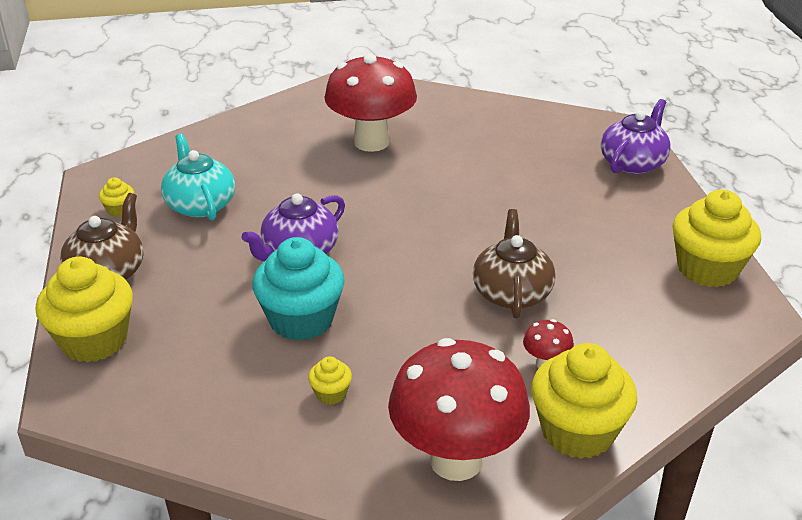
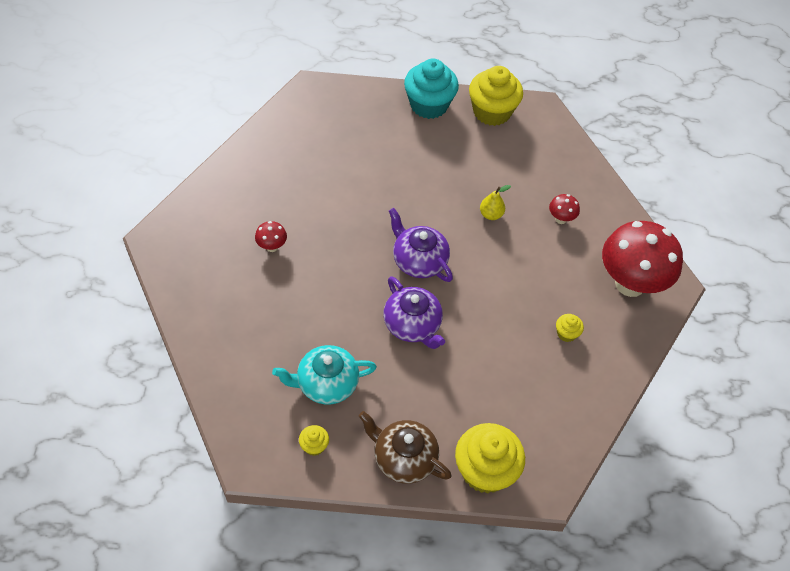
camera: 80 degrees left, 20 degrees up
turquoise cupcake [252,237,345,341] -> turquoise cupcake moved to [404,58,459,119]
red mushroom [324,53,417,152] -> red mushroom [255,221,287,252], size x0.41
brown teapot [473,209,556,318] -> yellow pear [480,185,511,220]
yellow cupcake [531,343,637,459] -> none
purple teapot [601,99,671,174] -> purple teapot moved to [389,208,453,282]

